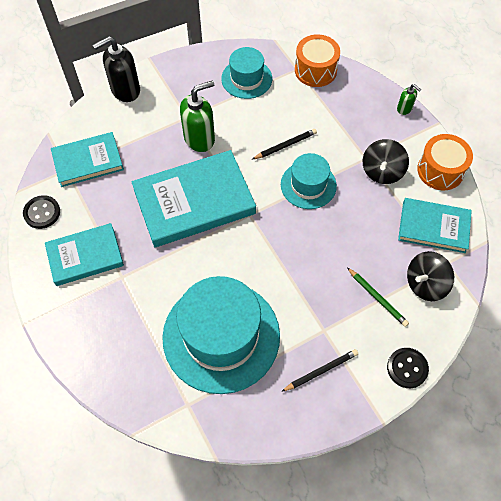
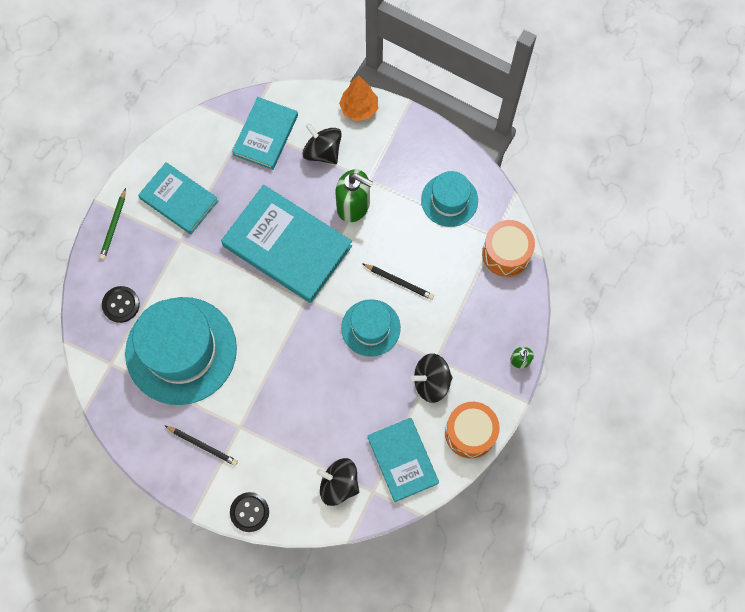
camera: 55 degrees right, 10 degrees up
black button [23,195,60,229] -> black button moved to [102,286,140,323]
turquoise book [51,132,124,187] -> turquoise book turned 75 degrees clockwise [232,97,298,170]
black soap dispenser [93,36,140,102] -> orange tree [339,75,378,121]
green pencil [347,267,409,327] -> green pencil moved to [99,188,126,260]
none -> black spinning top [302,123,342,164]

